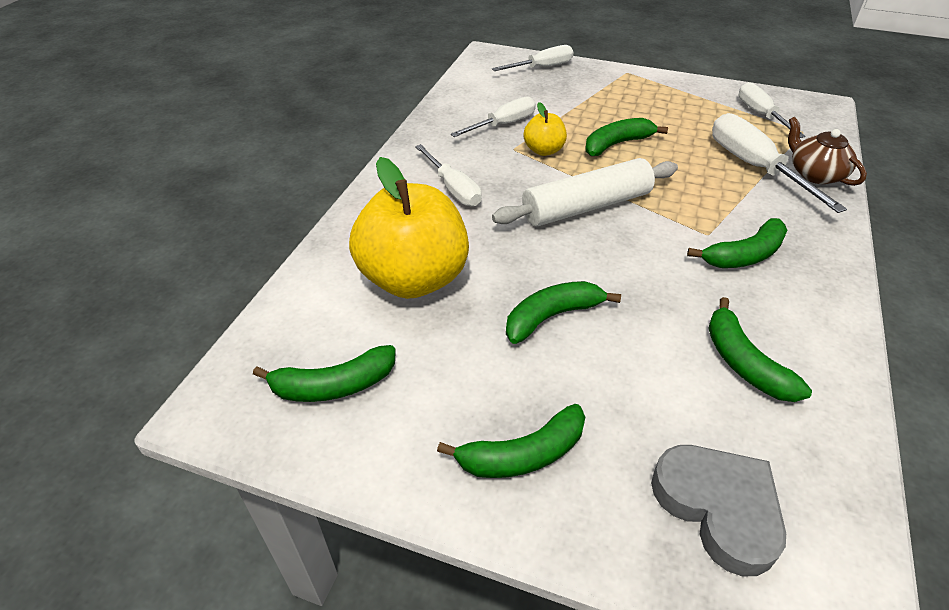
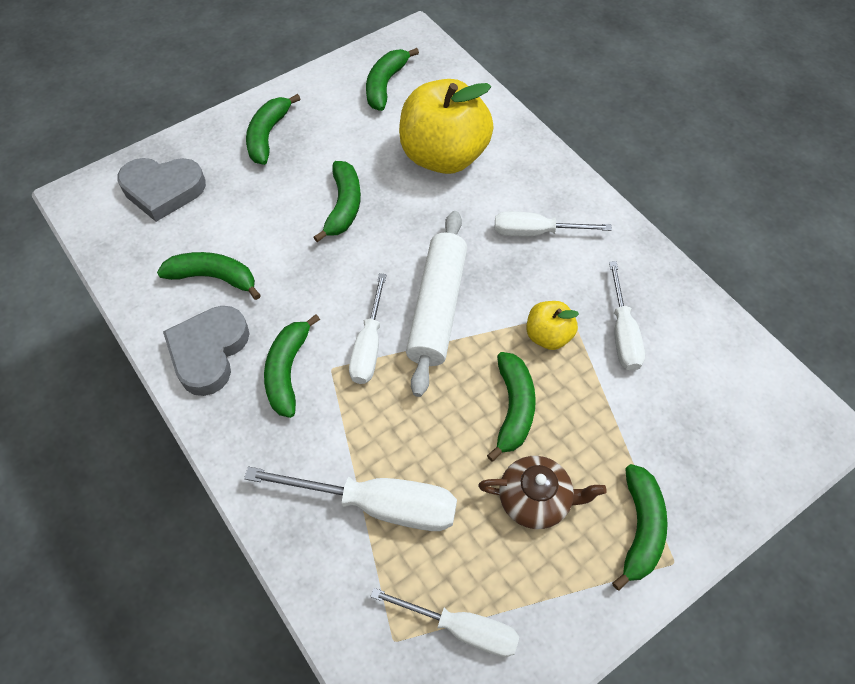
camera: 125 degrees right, 15 degrees up
white screwdriver [492,45,573,71] -> white screwdriver moved to [349,273,387,384]
brown teapot [788,117,867,186] -> brown teapot moved to [478,456,606,529]
none -> grey heart [163,306,249,396]
none -> green banana [612,464,668,591]

